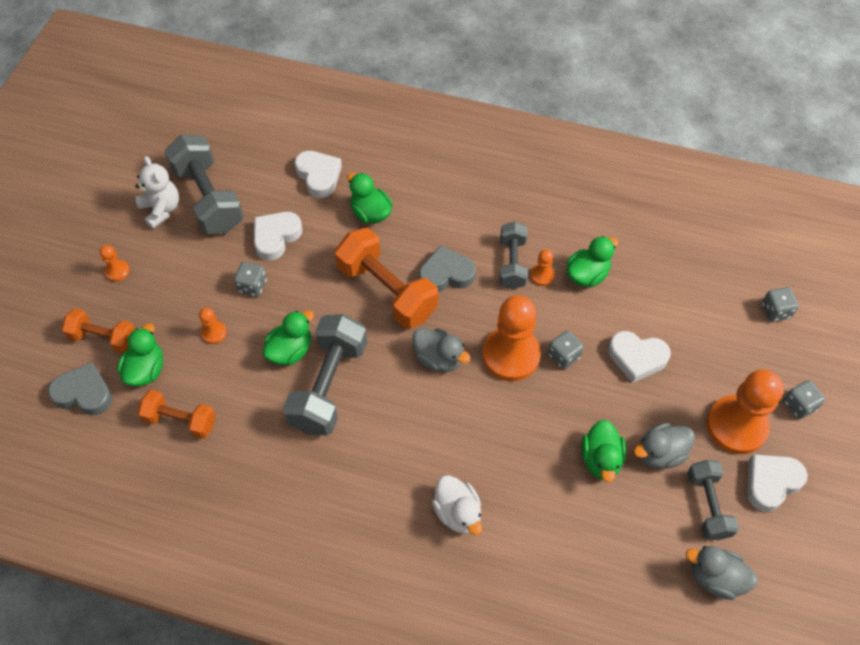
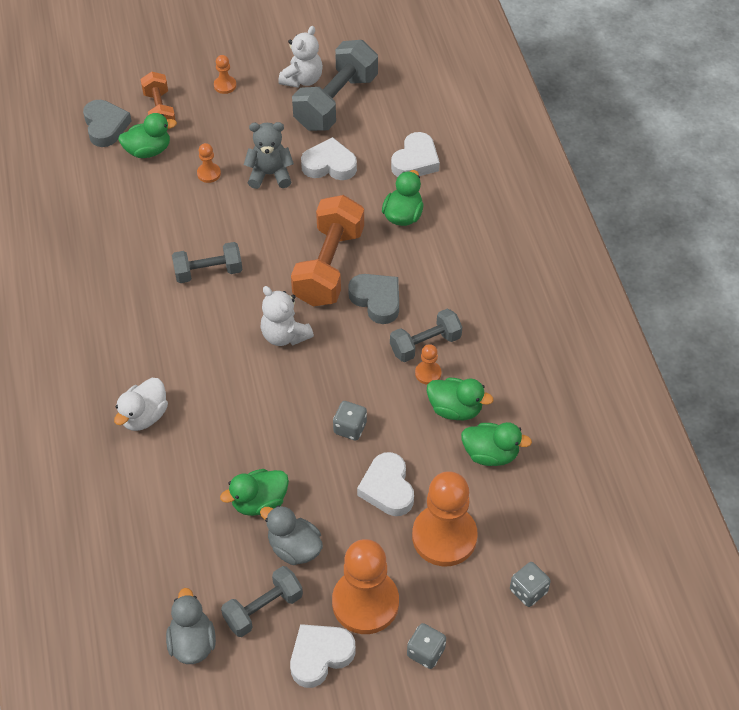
camera: 60 degrees right, 5 degrees down
orange dumbbell [138,390,216,439] -> none
grey dice [234,262,267,297] -> grey teddy bear [244,122,294,189]
green duck [262,310,314,365] -> green duck moved to [461,422,532,466]
grey dumbbell [283,314,367,435] -> grey dumbbell [172,242,242,283], size x0.60
grey duck [412,328,471,372] -> white teddy bear [260,286,314,346]
orange pawn [482,295,541,381] -> orange pawn moved to [412,471,478,566]
white heart [747,454,808,512] -> white heart turned 60 degrees counterclockwise [290,624,356,688]

